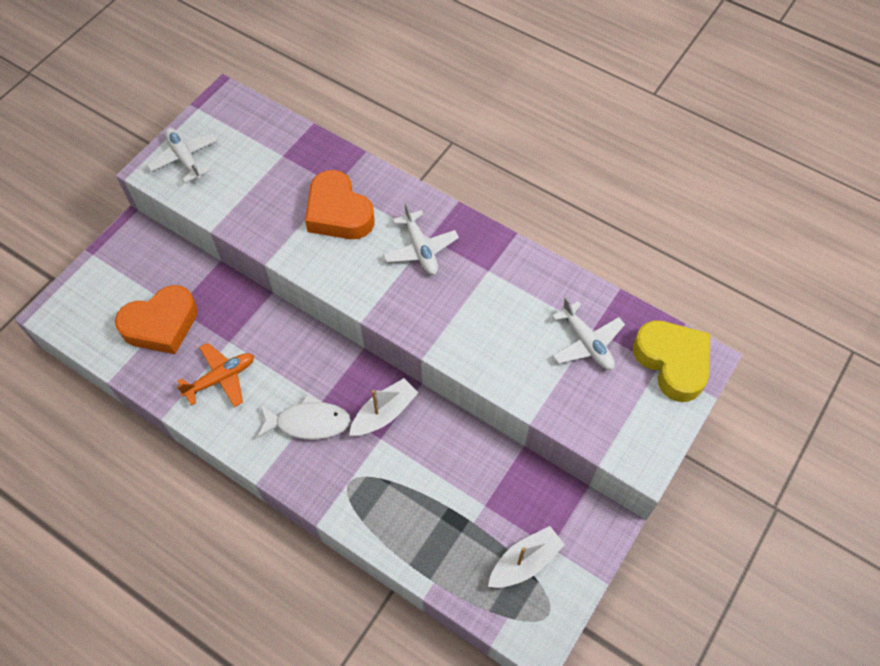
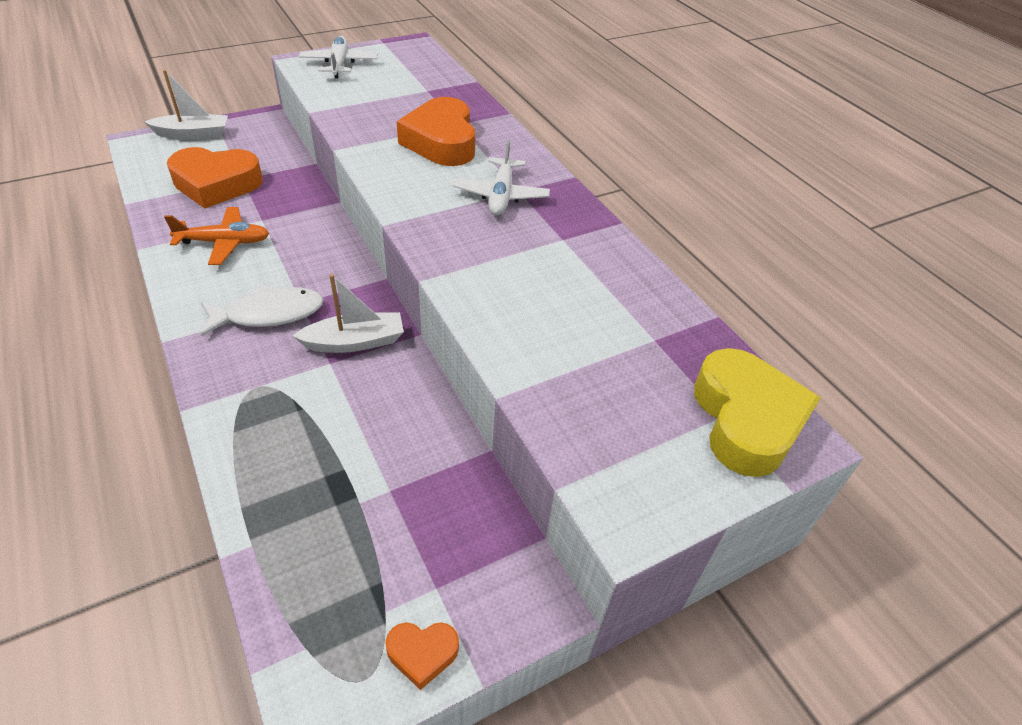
camera: 25 degrees right, 15 degrees down
white fish [257,394,351,440] -> white fish turned 45 degrees counterclockwise [201,285,324,336]
white boat [488,526,565,588] -> white boat moved to [145,70,228,140]
white plane [552,297,625,370] -> none
none -> orange heart [385,622,459,690]

